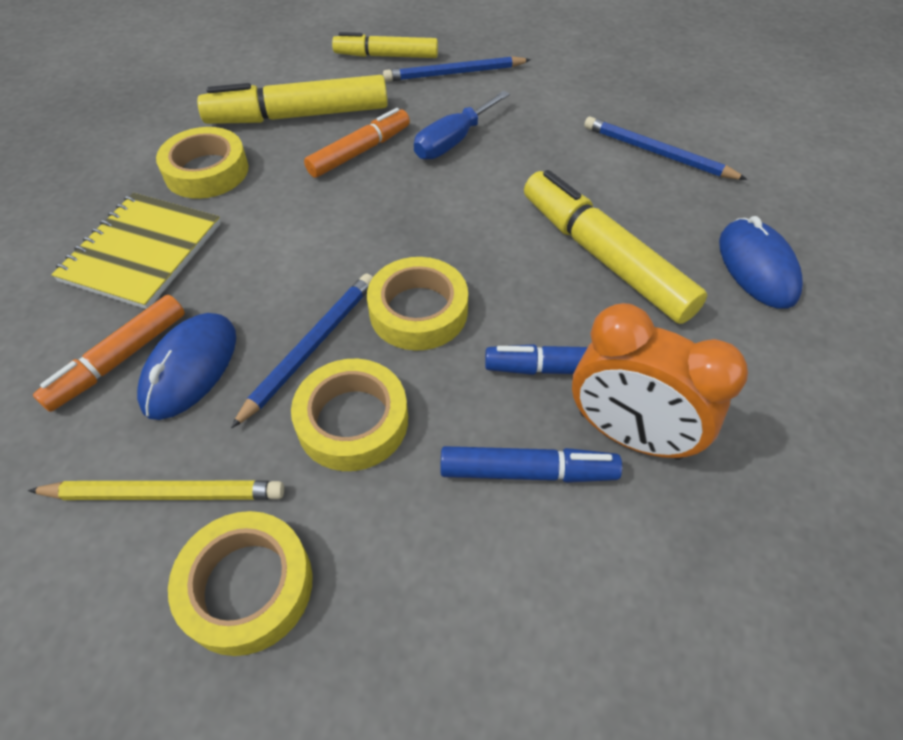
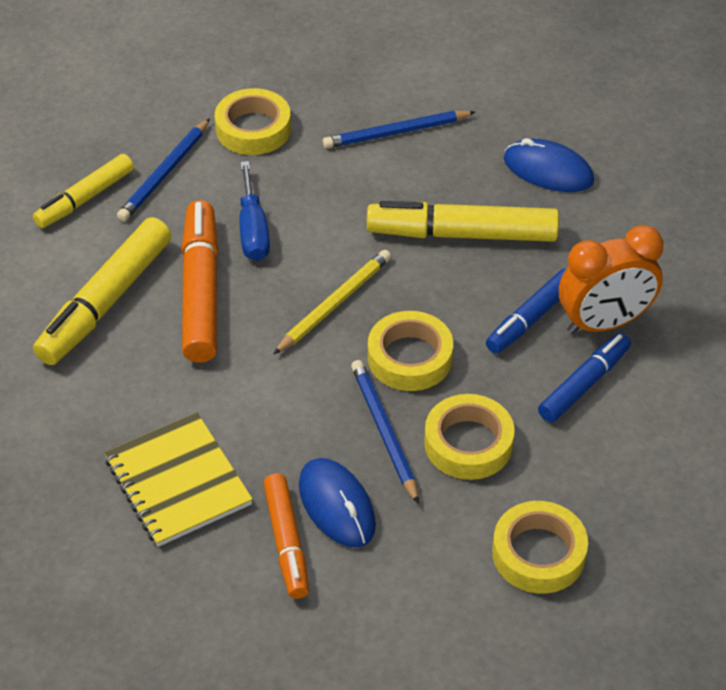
camera: 50 degrees left, 5 degrees down
yellow pencil [28,481,284,500] -> yellow pencil moved to [273,250,391,354]
yellow tape [156,127,249,199] -> yellow tape moved to [215,88,291,155]
orange marker [304,108,410,178] -> orange marker [181,200,219,363], size x1.58

